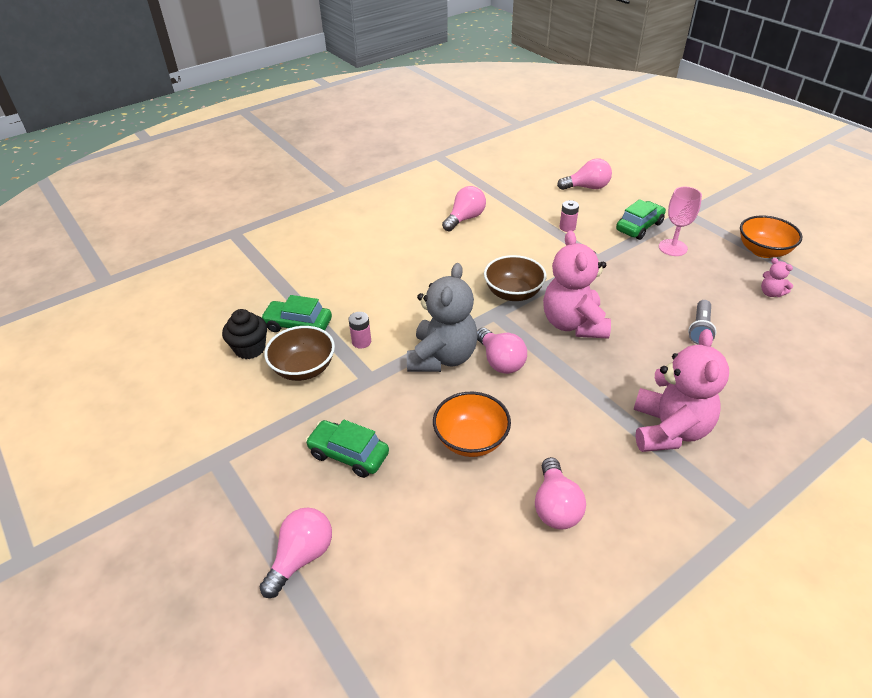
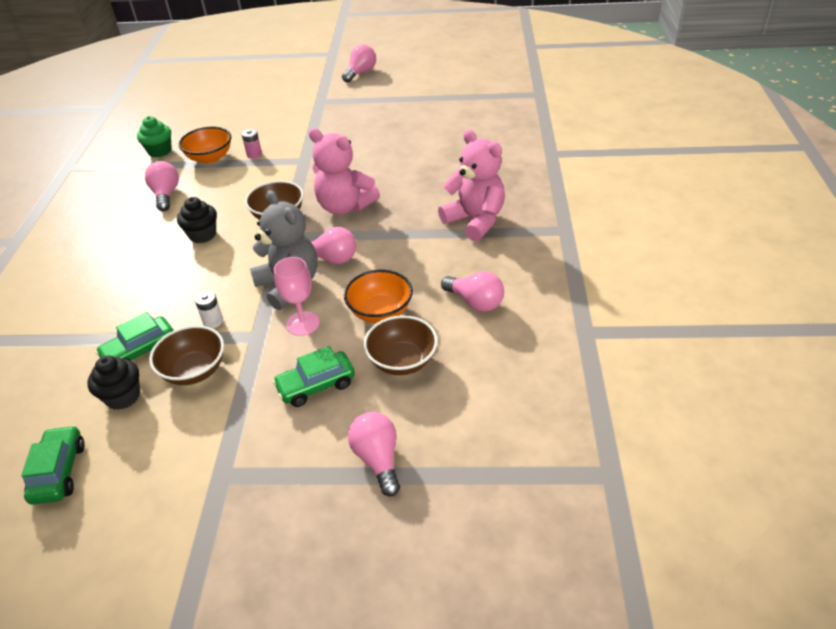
camera: 50 degrees left, 0 degrees up
pink battery [349,312,371,348] -> white battery [195,291,223,328]
pink light bulb [557,158,612,190] -> pink light bulb moved to [342,44,376,83]
green car [616,199,666,240] -> green car moved to [21,425,85,505]
pink goblet [659,187,702,256] -> pink goblet moved to [274,257,320,336]
grey flashlight [688,300,717,345] -> none
orange bowl [740,216,802,258] -> orange bowl moved to [179,127,231,164]
pink teddy bear [761,258,793,297] -> none
none -> green cupcake [137,116,171,157]
none -> black cupcake [177,197,217,243]
none -> brown bowl [364,315,438,375]

